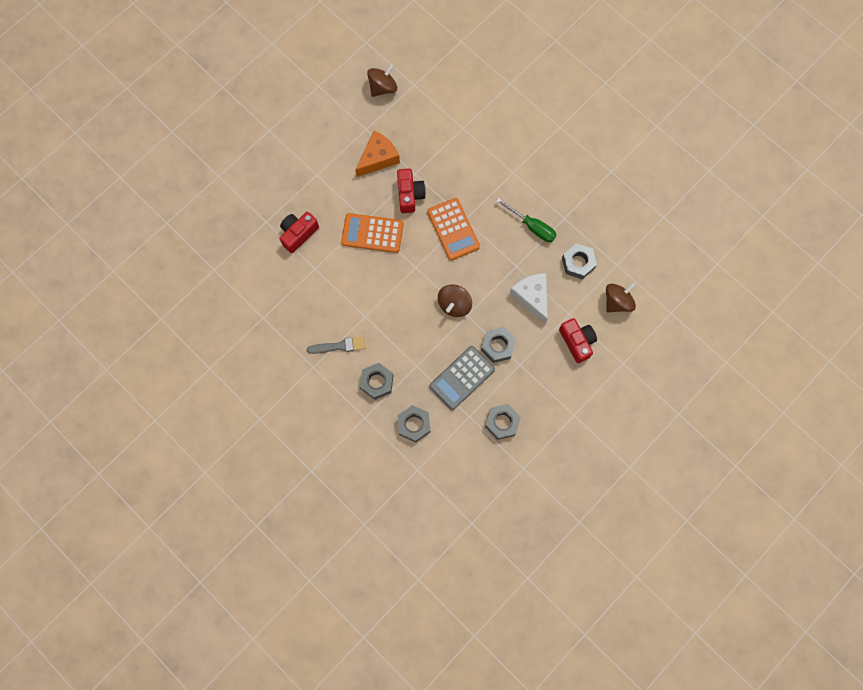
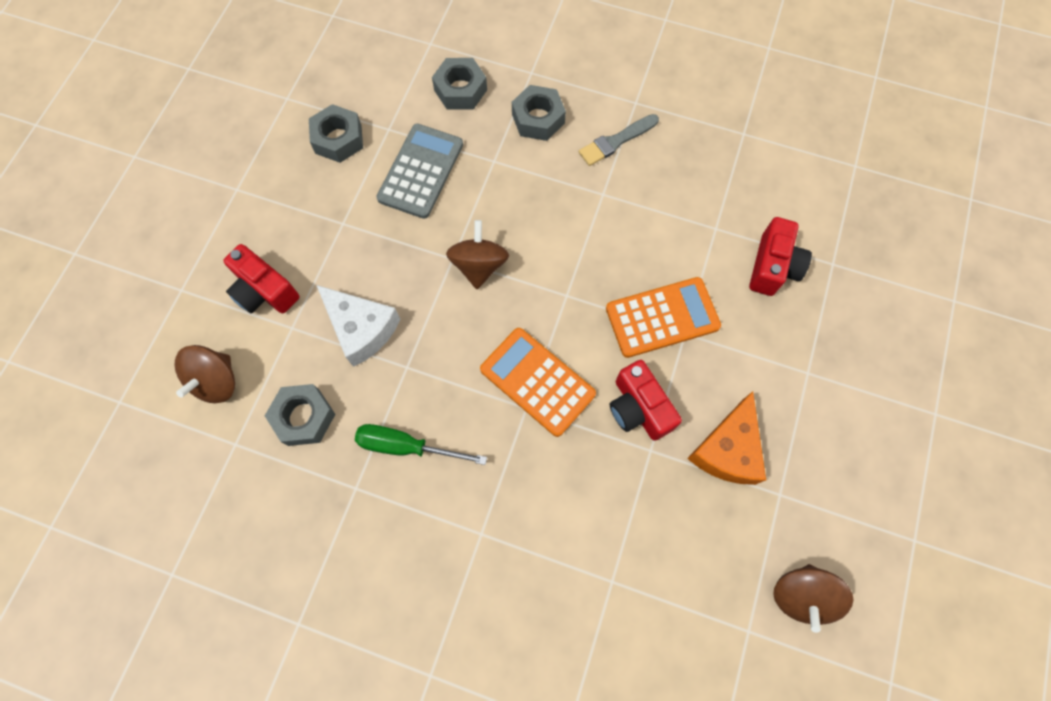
camera: 155 degrees right, 5 degrees down
grey nut [481,327,516,363] -> none

